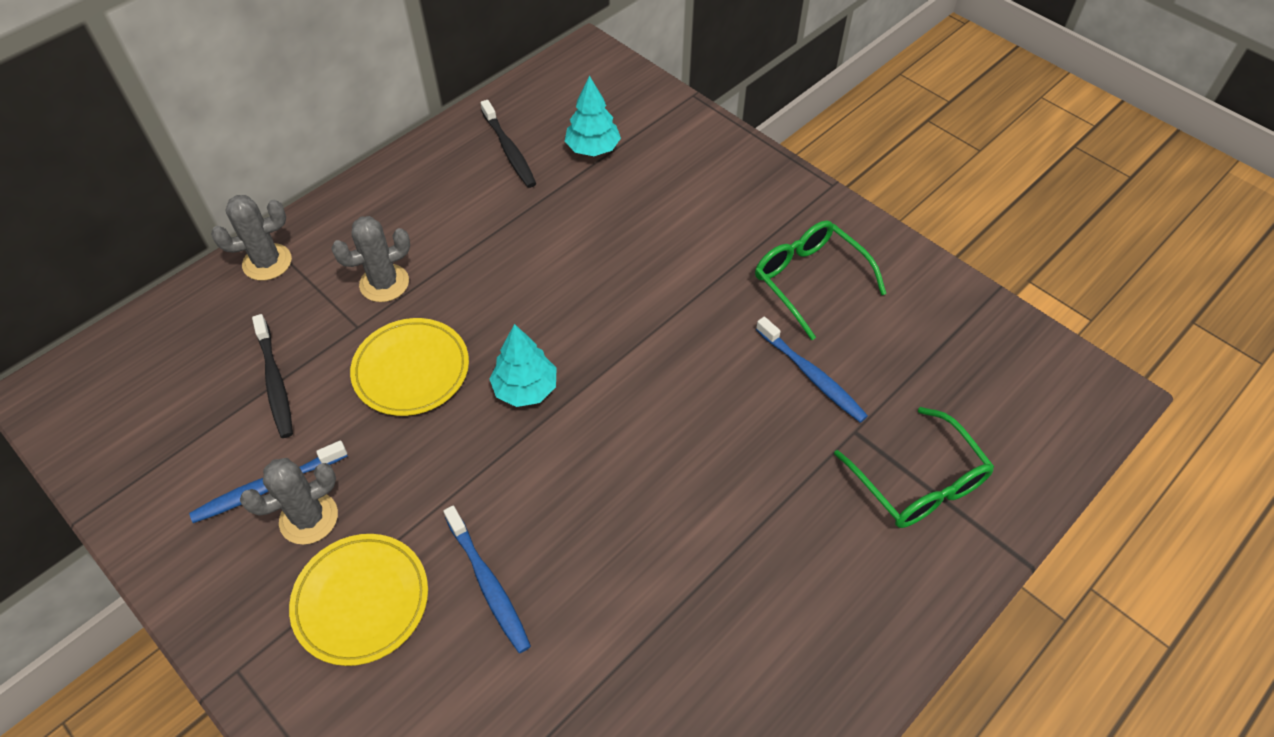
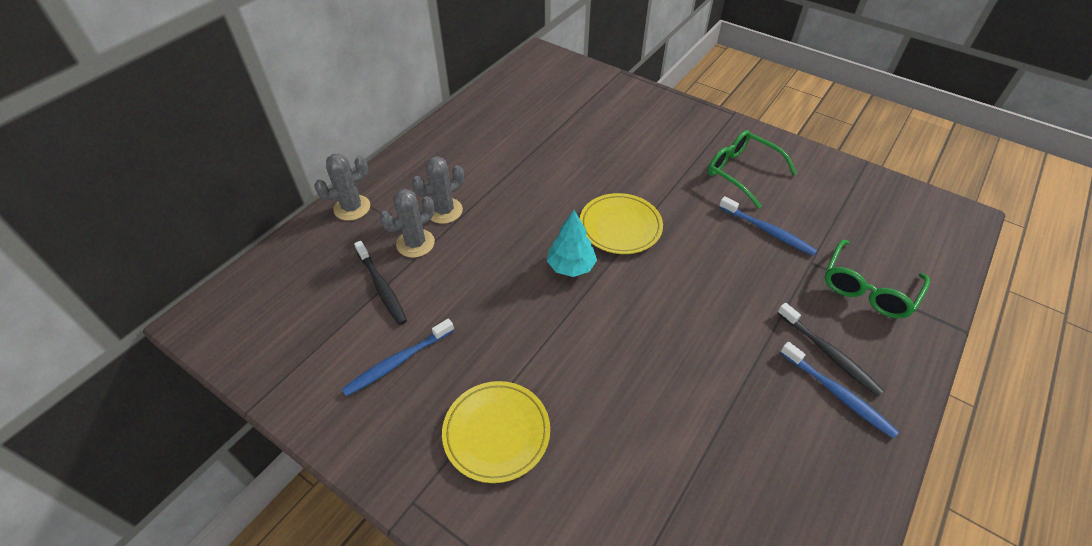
camera: 10 degrees left, 5 degrees down
grey cactus [240,458,338,545] -> grey cactus moved to [380,189,435,258]
yellow plate [350,318,469,416] -> yellow plate moved to [580,193,663,254]
blue toothbrush [443,506,531,653] -> blue toothbrush moved to [780,342,899,439]
black toothbrush [481,100,536,188] -> black toothbrush moved to [777,303,884,397]
turquoise tree [565,76,621,156] -> none
green glasses [834,407,994,528] -> green glasses turned 75 degrees clockwise [825,240,930,318]

